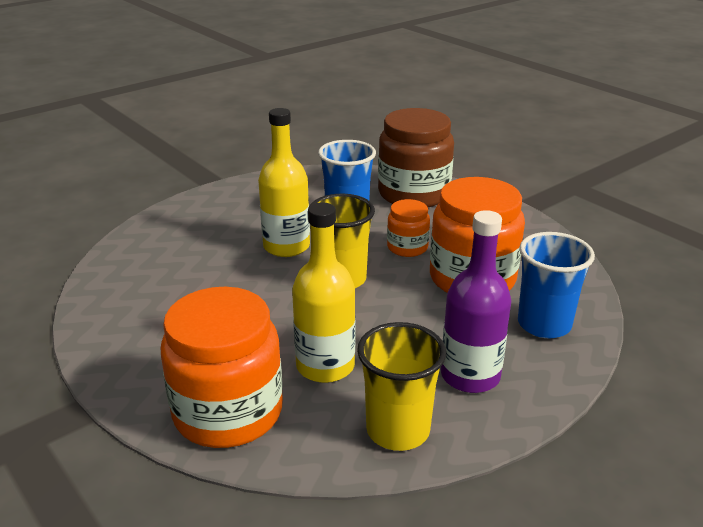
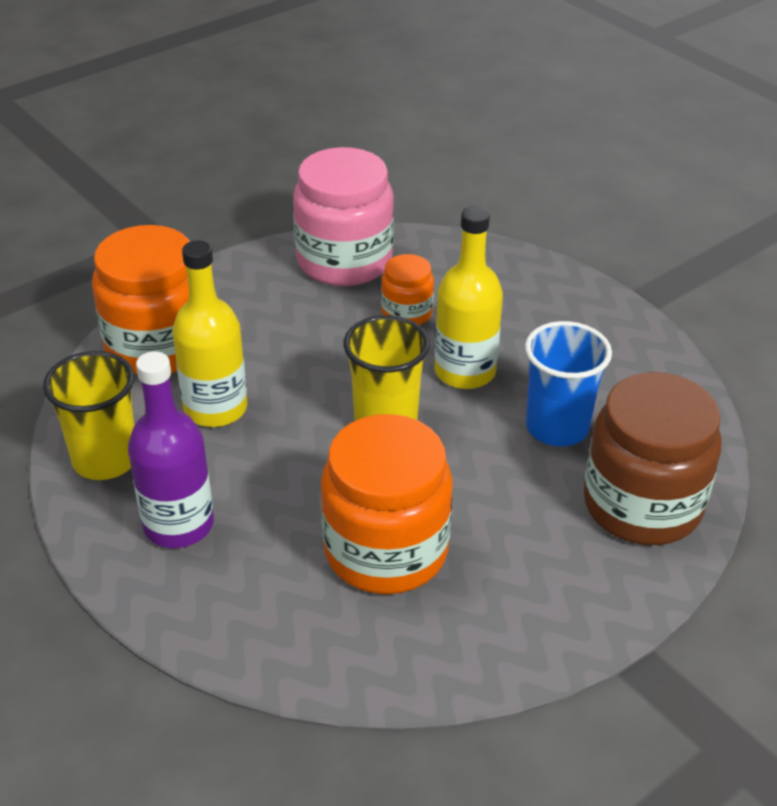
camera: 90 degrees right, 10 degrees up
orange jar [387,199,430,257] -> orange jar moved to [381,254,434,325]
blue cup [518,232,595,338] -> none
none -> pink jar [293,147,394,286]

